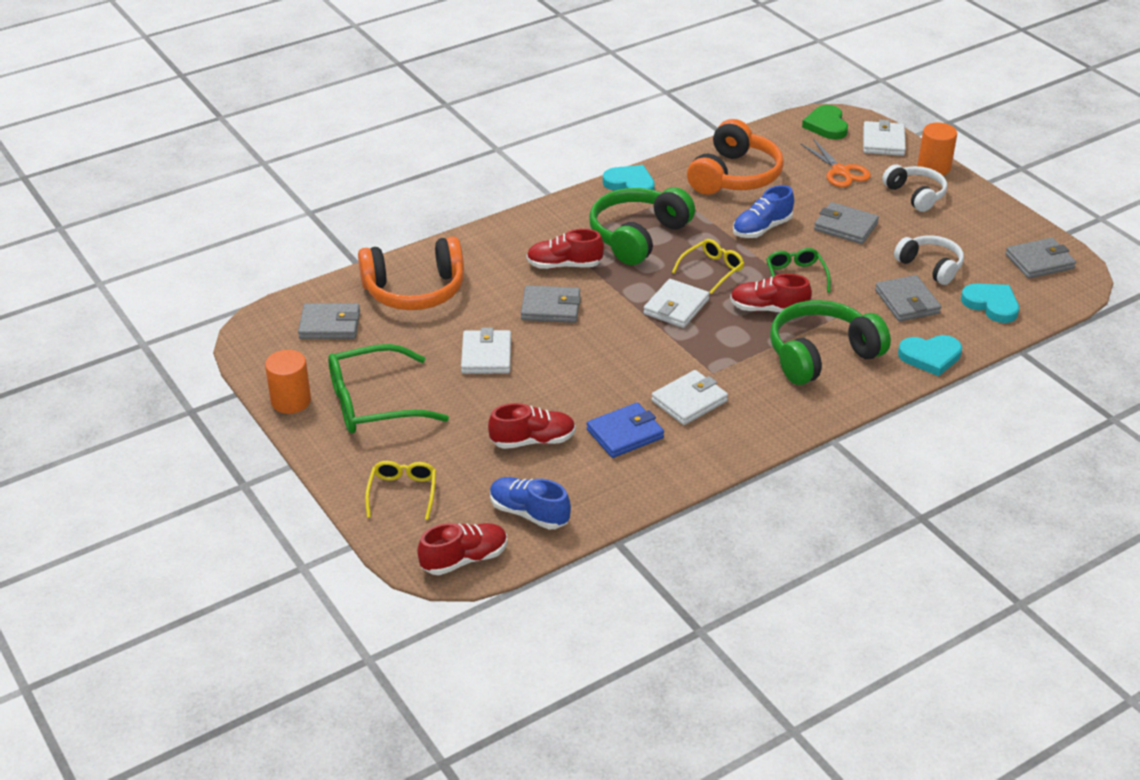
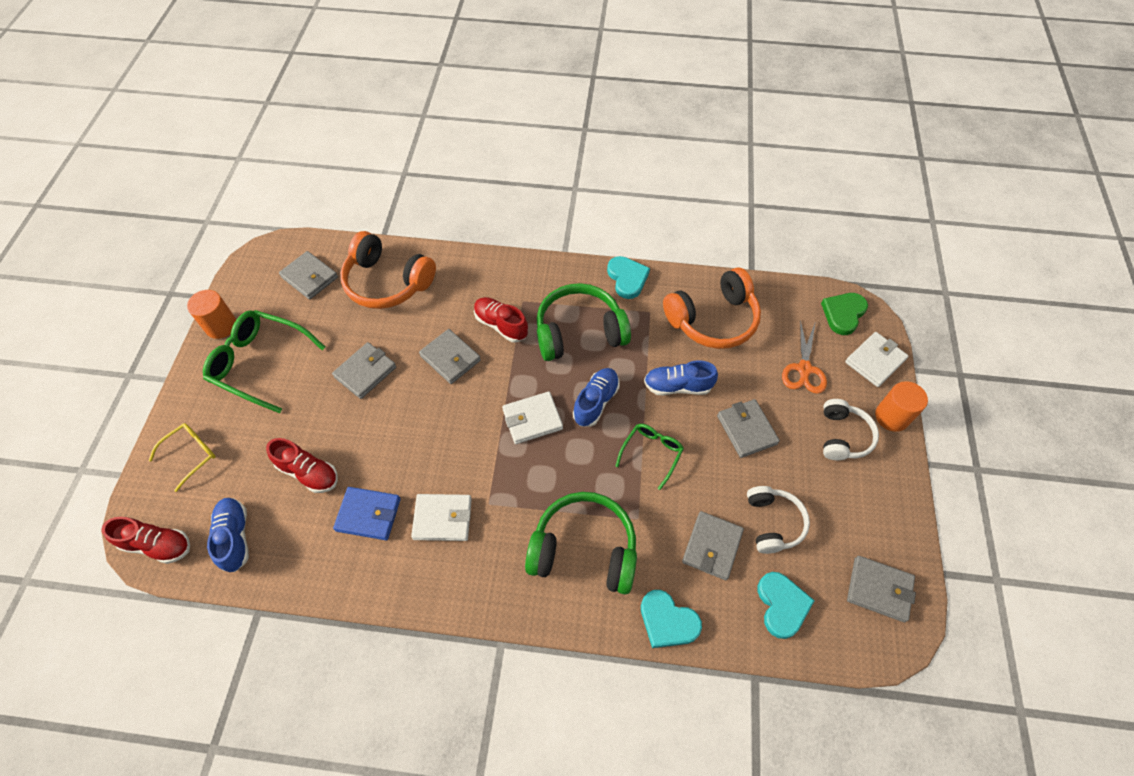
camera: 40 degrees right, 20 degrees up
white wallet [461,328,511,374] -> grey wallet [332,342,396,399]
yellow glasses [672,239,744,294] -> blue shoe [573,368,620,427]
red shoe [730,273,812,312] -> none

